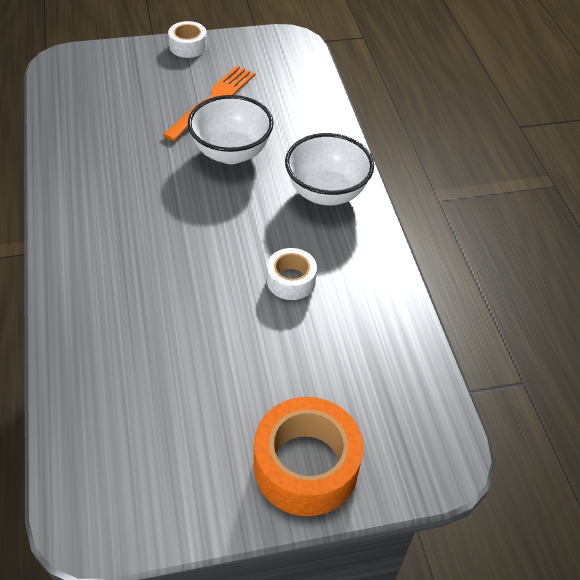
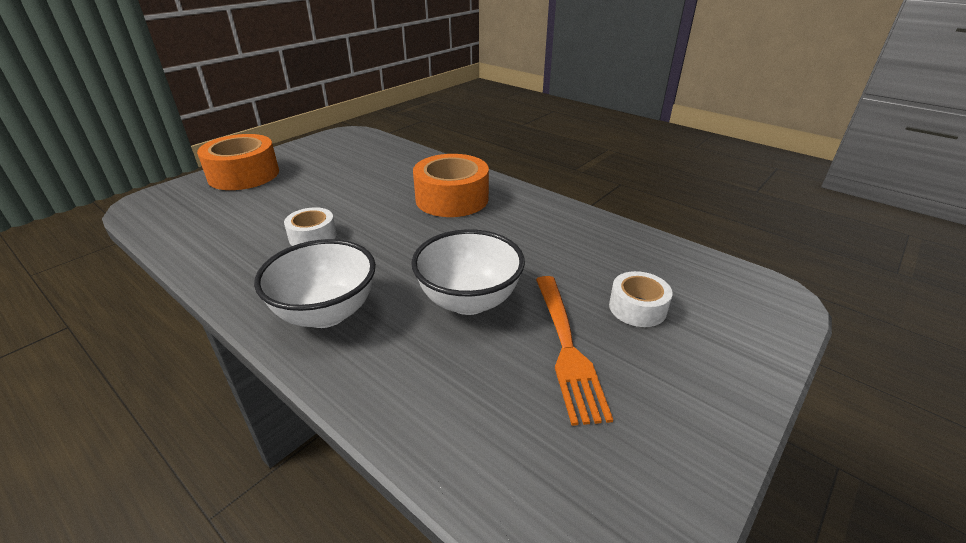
camera: 145 degrees right, 15 degrees down
white tape [168,21,207,58] -> white tape moved to [609,271,673,327]
none -> orange tape [413,154,489,217]

